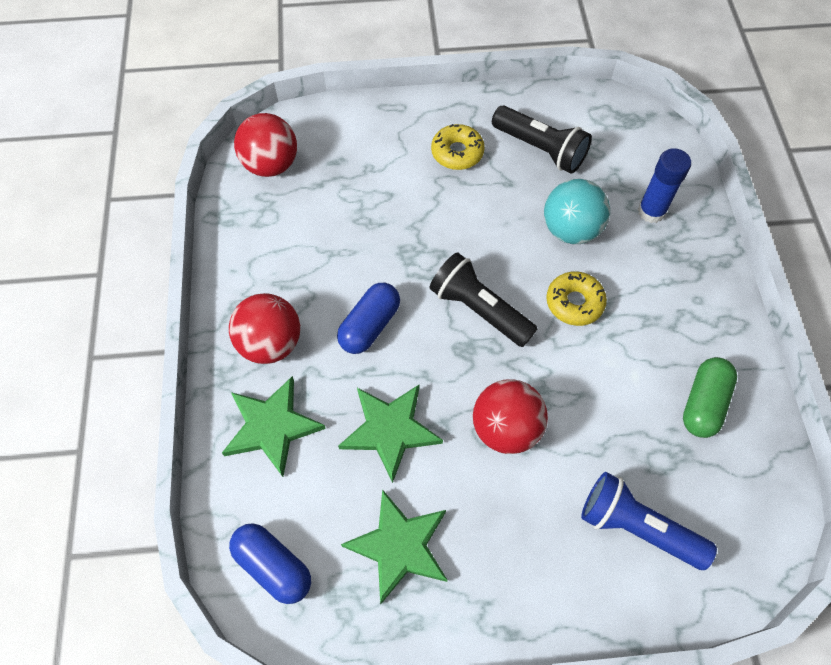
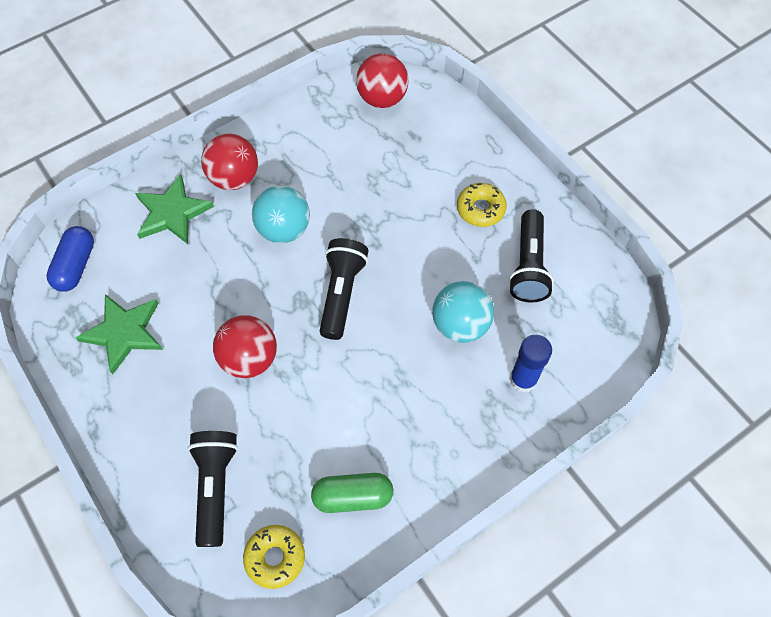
camera: 60 degrees right, 0 degrees up
blue capsule [337,283,400,354] -> turquoise ball [252,185,310,243]
green star [338,385,443,483] -> none
yellow donut [546,271,607,326] -> yellow donut moved to [243,525,305,589]
blue flashlight [581,472,717,570] -> black flashlight [188,431,238,547]

